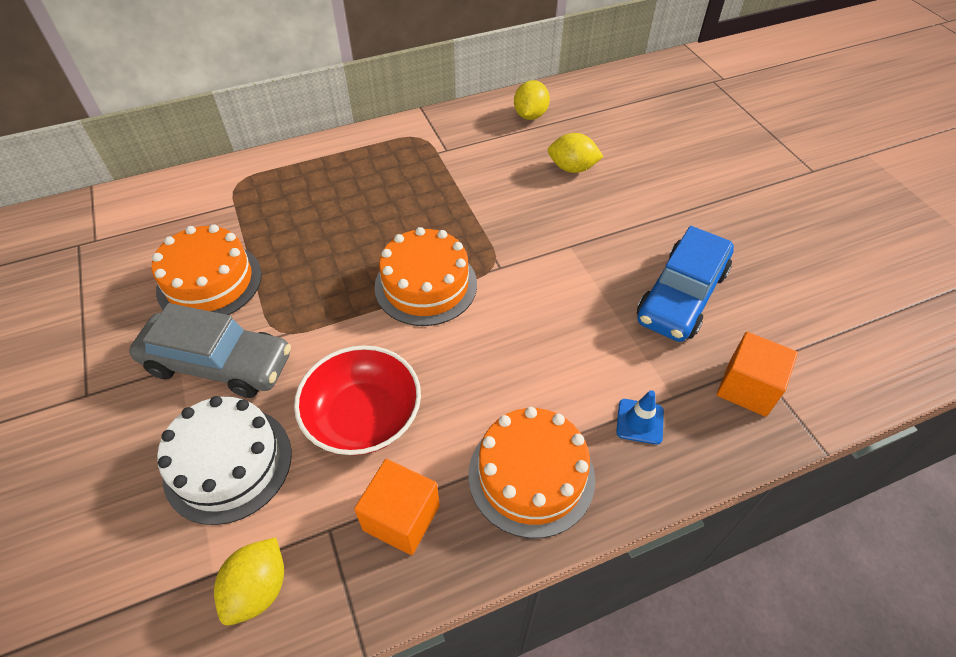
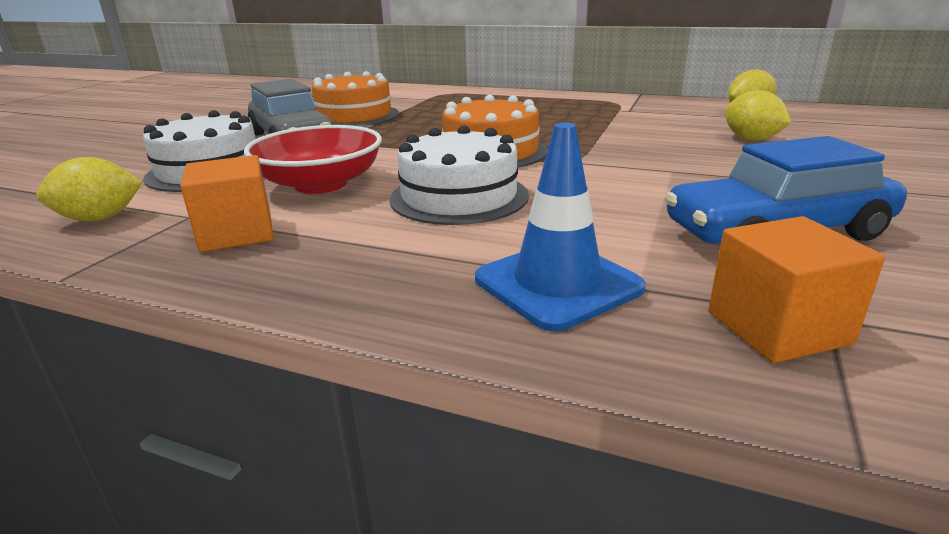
camera: 45 degrees right, 25 degrees down
orange cake [469,407,595,538] -> none
blue traffic cone [616,390,664,445] -> blue traffic cone [475,123,646,331], size x1.82
none -> white cake [389,125,529,225]

